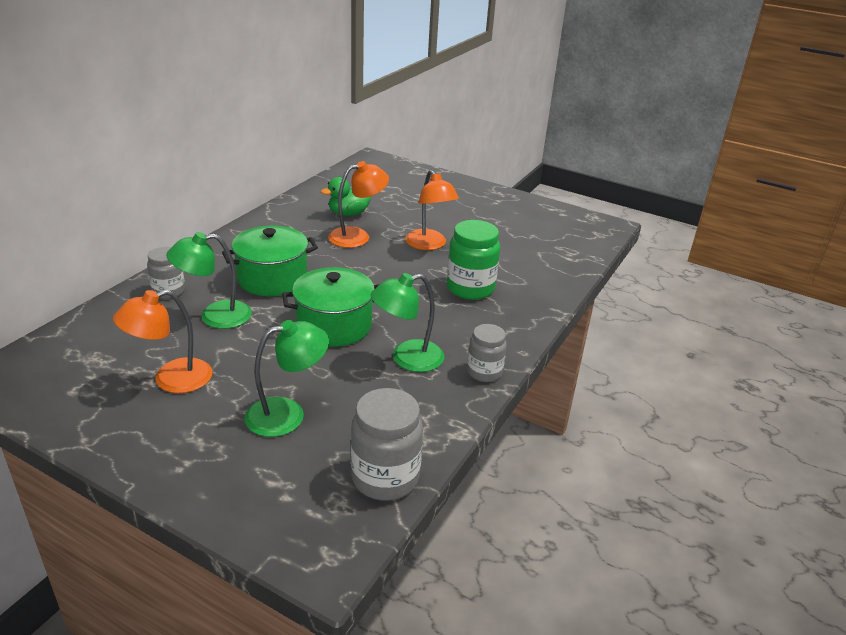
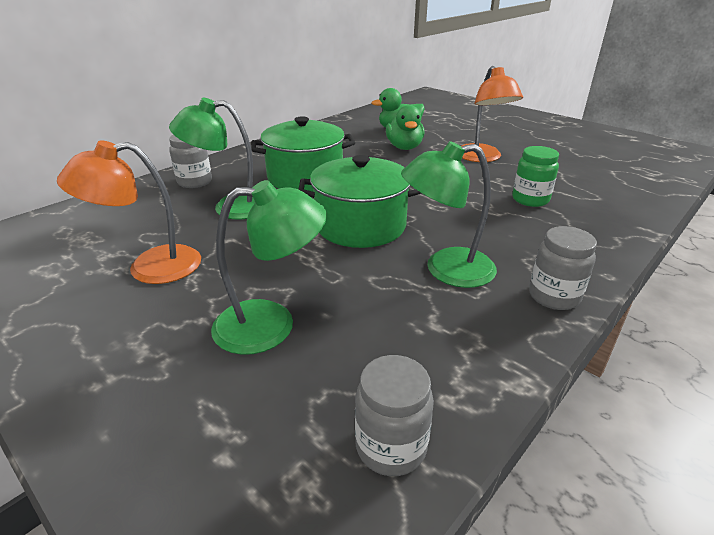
camera: 15 degrees right, 0 degrees up
orange lamp [328,161,389,248] -> green duck [386,105,425,150]
grey jar [351,388,423,501] -> grey jar [355,355,434,476], size x0.63
green jar [447,220,500,300] -> green jar [512,146,559,207], size x0.63

